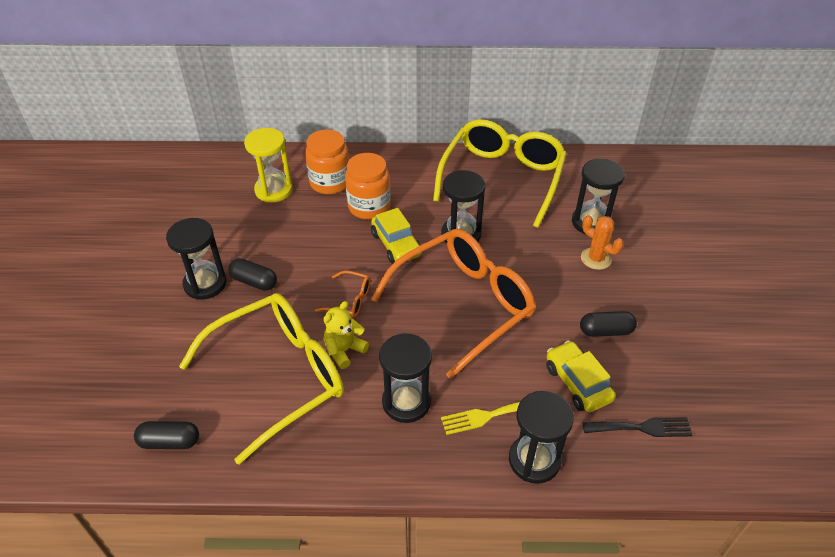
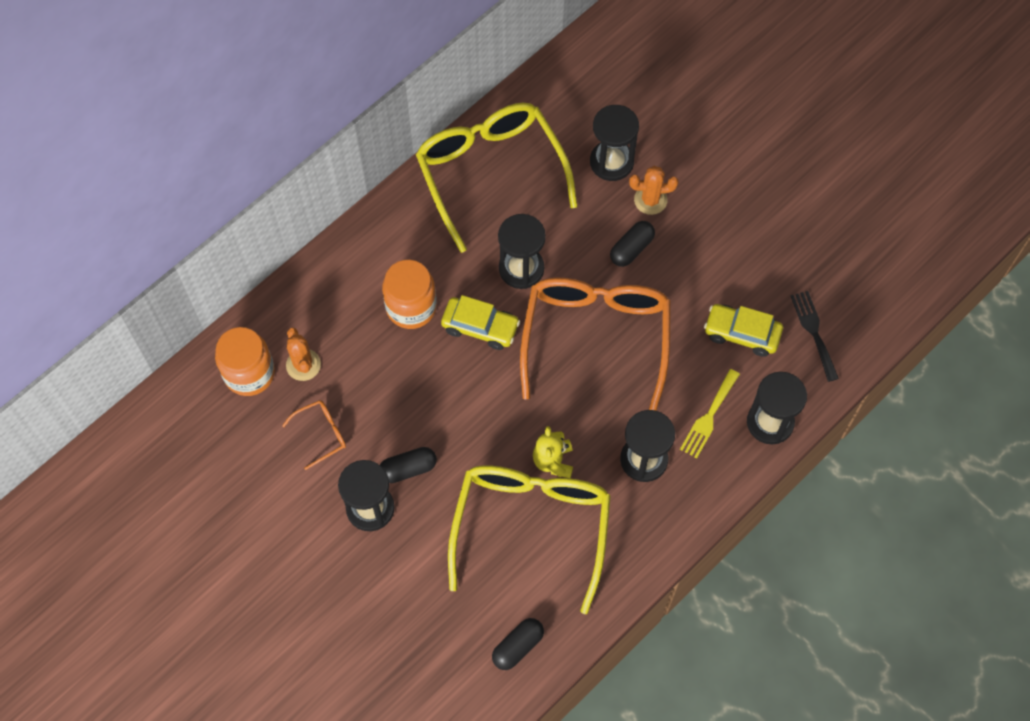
camera: 45 degrees left, 20 degrees up
yellow hourglass [244,128,293,203] -> orange cactus [286,327,321,381]
orange jar [305,129,349,194] -> orange jar moved to [215,327,275,396]
orange glasses [315,271,371,317] -> orange glasses moved to [282,400,346,470]
black capsule [580,311,637,337] -> black capsule moved to [610,221,655,267]
black fork [583,418,693,437] -> black fork turned 60 degrees counterclockwise [791,291,839,382]

